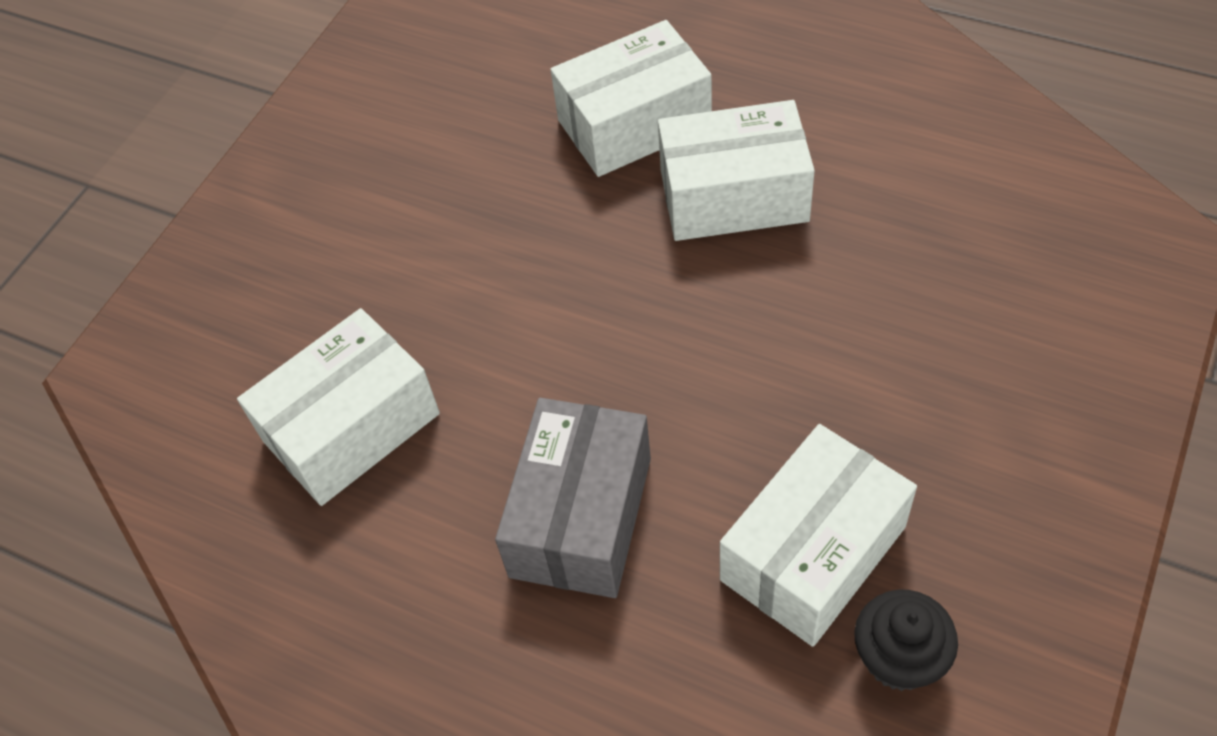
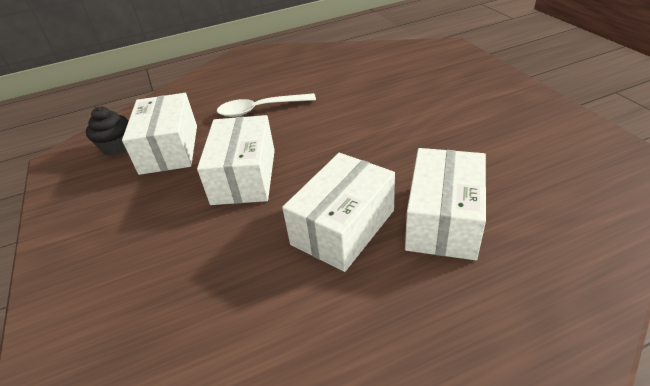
camera: 130 degrees right, 15 degrees down
white box [237,308,440,506] -> white box moved to [197,115,275,205]
grey box [495,398,651,598] -> white spoon [217,93,316,117]

